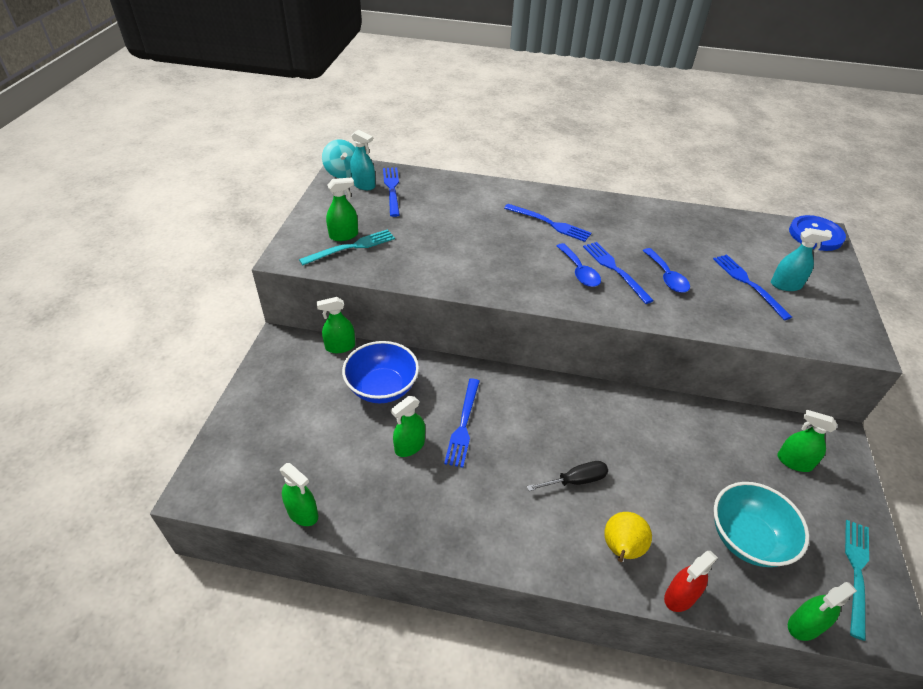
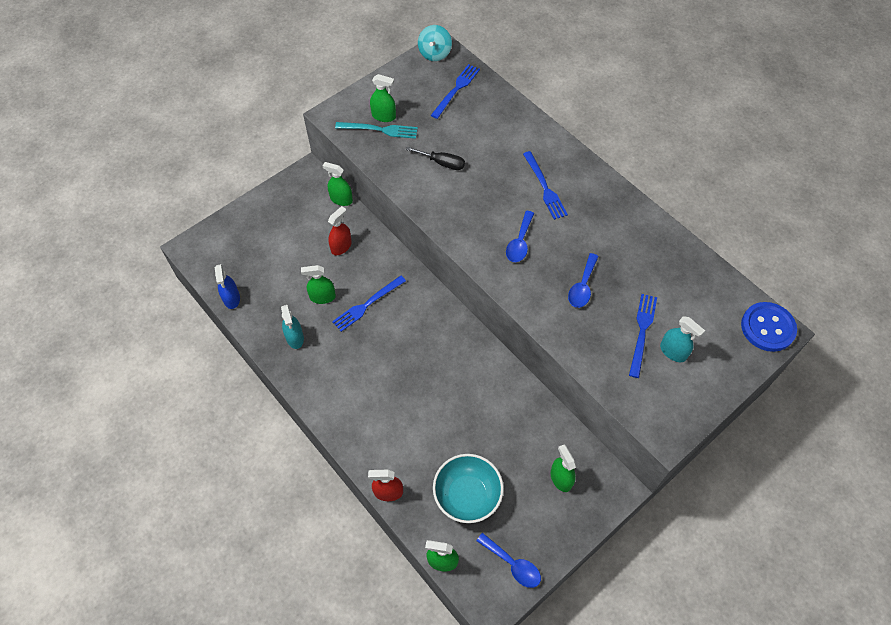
camera: 40 degrees right, 15 degrees up
green spray bottle [280,463,318,526] -> blue spray bottle [215,264,240,309]
blue bowl [342,341,419,403] -> red spray bottle [328,206,352,255]
turquoise spray bottle [350,130,375,190] -> turquoise spray bottle moved to [281,305,304,349]
black screwdriver [527,461,608,491] -> black screwdriver moved to [406,147,465,170]
blue fork [583,242,654,304] -> none
yellow pear [604,512,652,562] -> none
turquoise fork [845,520,869,641] -> blue spoon [476,533,541,588]

